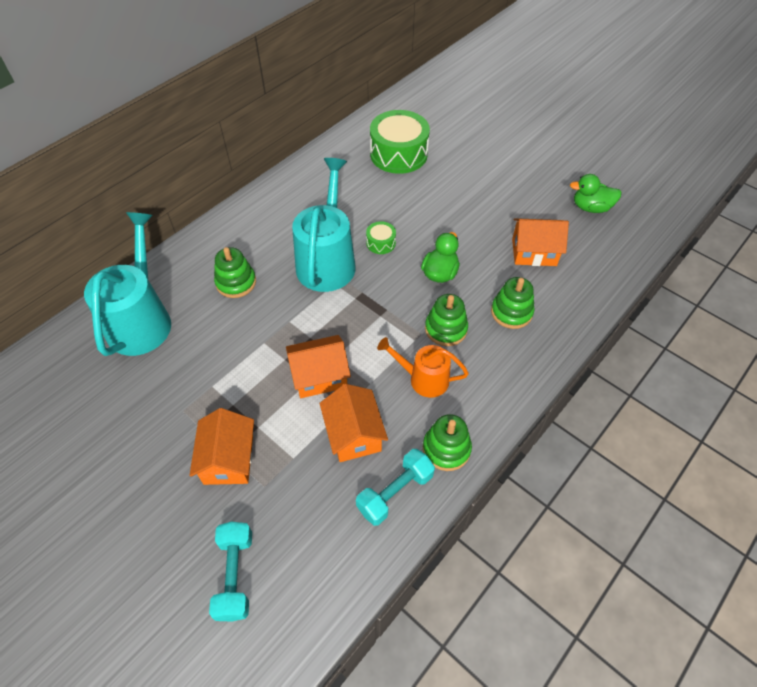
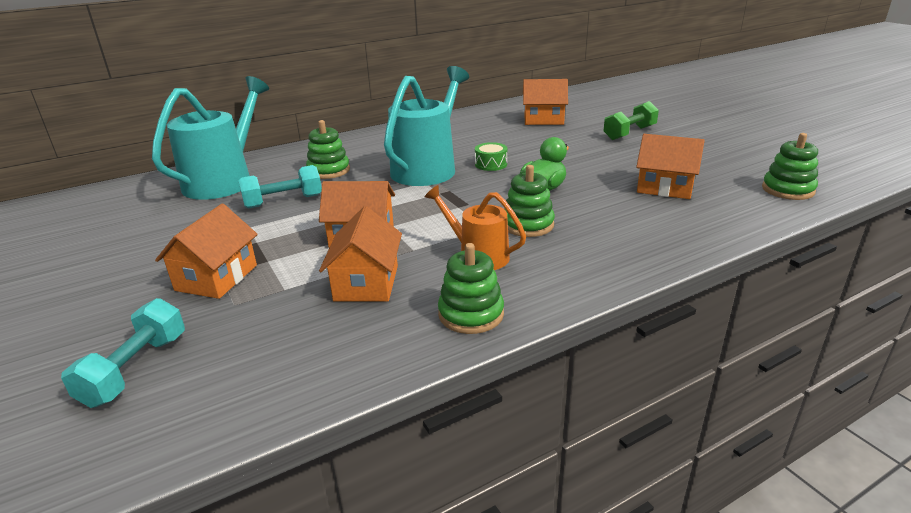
camera: 20 degrees right, 25 degrees down
turquoise dumbbell [356,449,435,526] -> turquoise dumbbell moved to [239,165,322,208]
green drum [370,110,430,174] -> orange house [523,79,568,125]
green stacking toy [491,277,534,329] -> green stacking toy moved to [762,133,818,200]
green duck [570,174,622,213] -> none
none -> green dumbbell [603,101,659,140]

